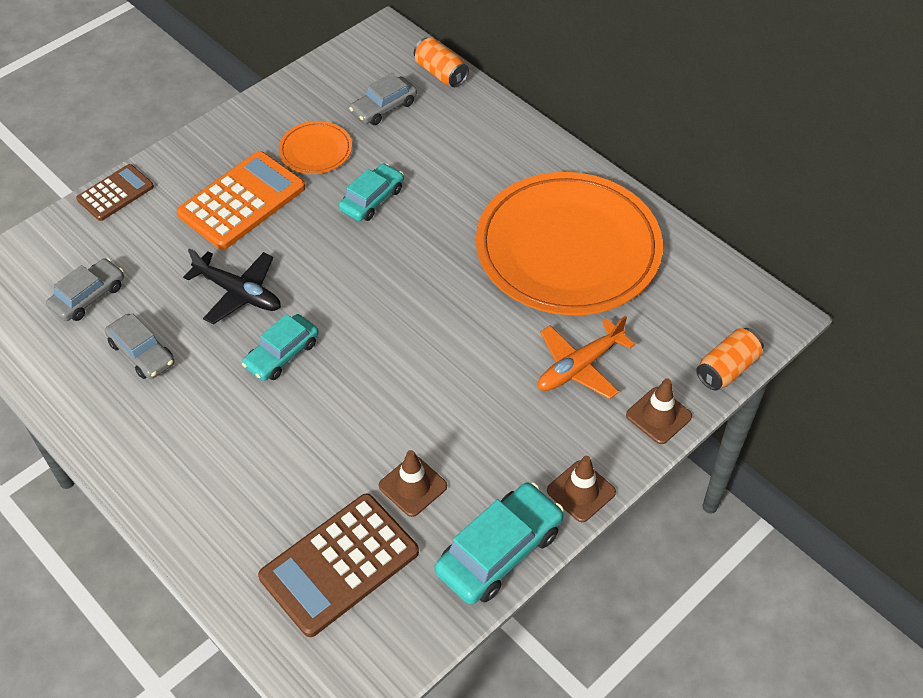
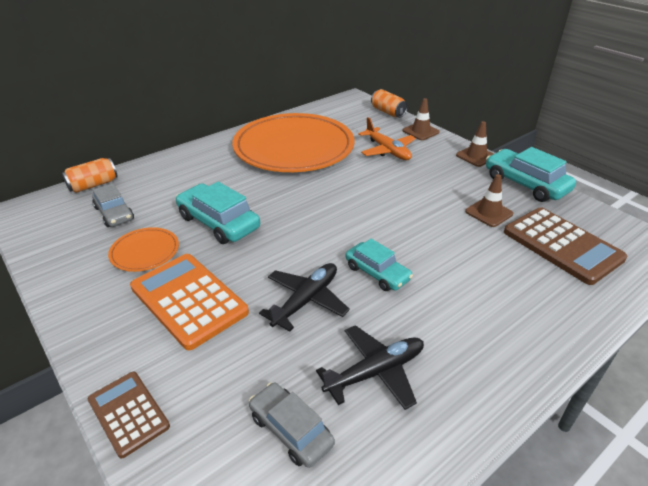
camera: 85 degrees left, 15 degrees down
grey car [105,313,175,379] -> black plane [316,325,424,410]
turquoise car [339,163,404,221] -> turquoise car [176,182,260,244], size x1.53

